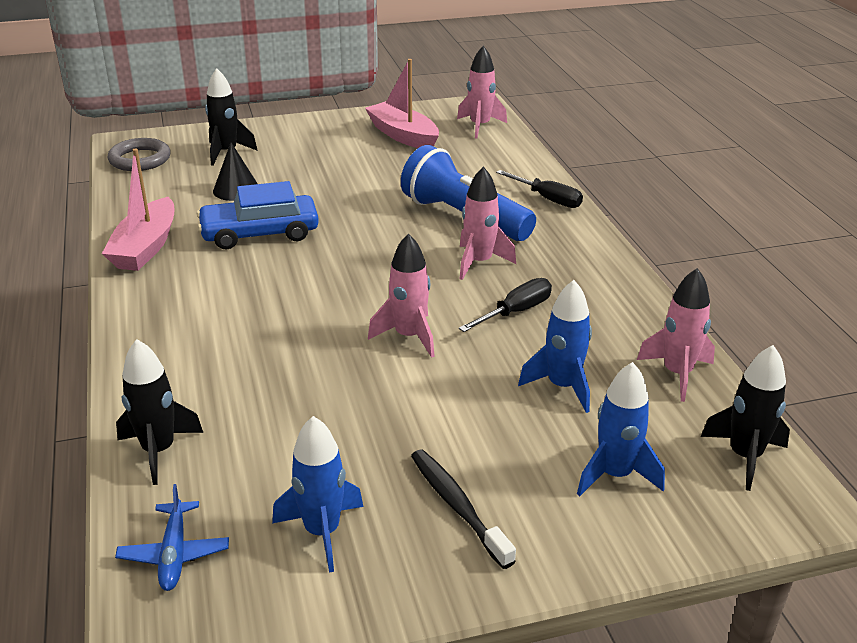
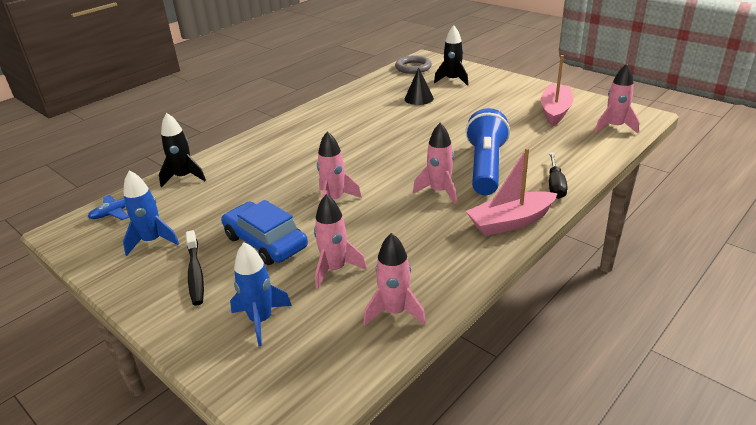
camera: 60 degrees right, 0 degrees up
pink boat [102,148,174,271] -> pink boat moved to [466,148,558,236]
blue car [197,181,319,249] -> blue car moved to [221,200,308,265]
black toothbrush [411,450,516,569] -> black toothbrush turned 135 degrees clockwise [186,230,204,306]
black screwdriver [459,278,552,332] -> none
blue rocket [518,280,592,413] -> pink rocket [314,194,367,289]
black rocket [701,345,790,491] -> none

